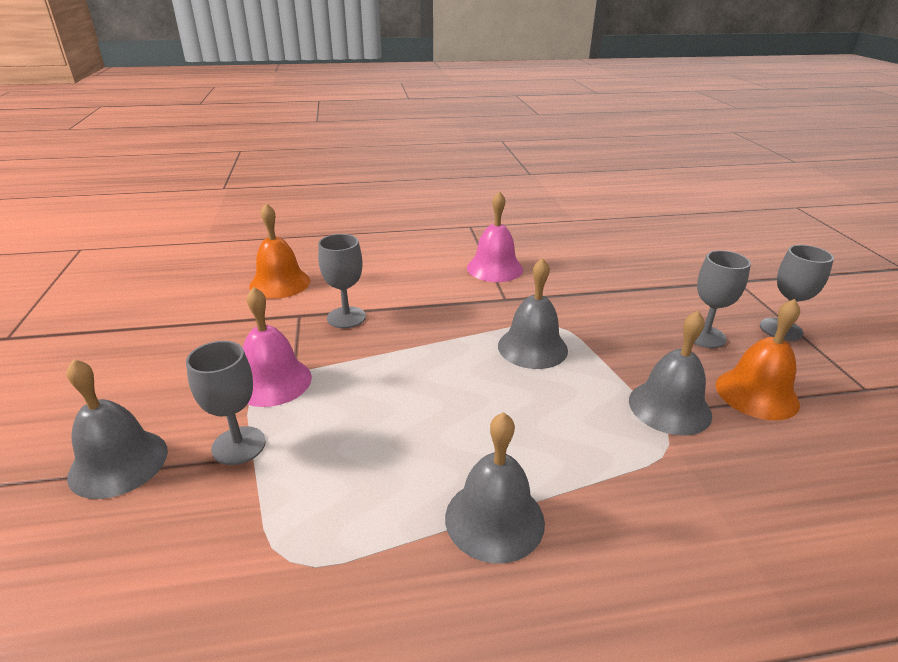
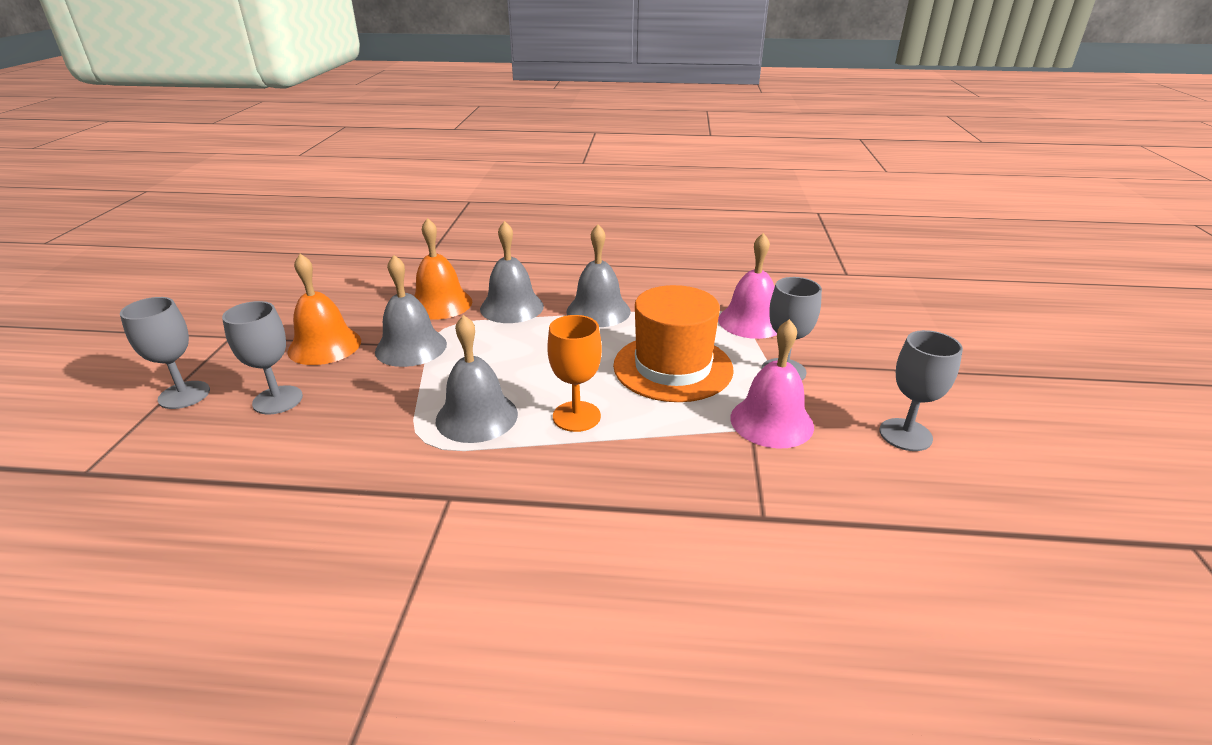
camera: 165 degrees left, 0 degrees up
grey bell [67,359,168,499] -> grey bell moved to [480,221,544,323]
orange bell [249,203,310,299] -> orange bell moved to [414,218,472,320]
grey goblet [318,234,366,328] -> grey goblet moved to [879,330,963,451]
pink bell [467,191,523,282] -> pink bell moved to [718,233,777,339]
none -> orange goblet [547,315,602,432]
none -> orange hat [613,285,734,402]

